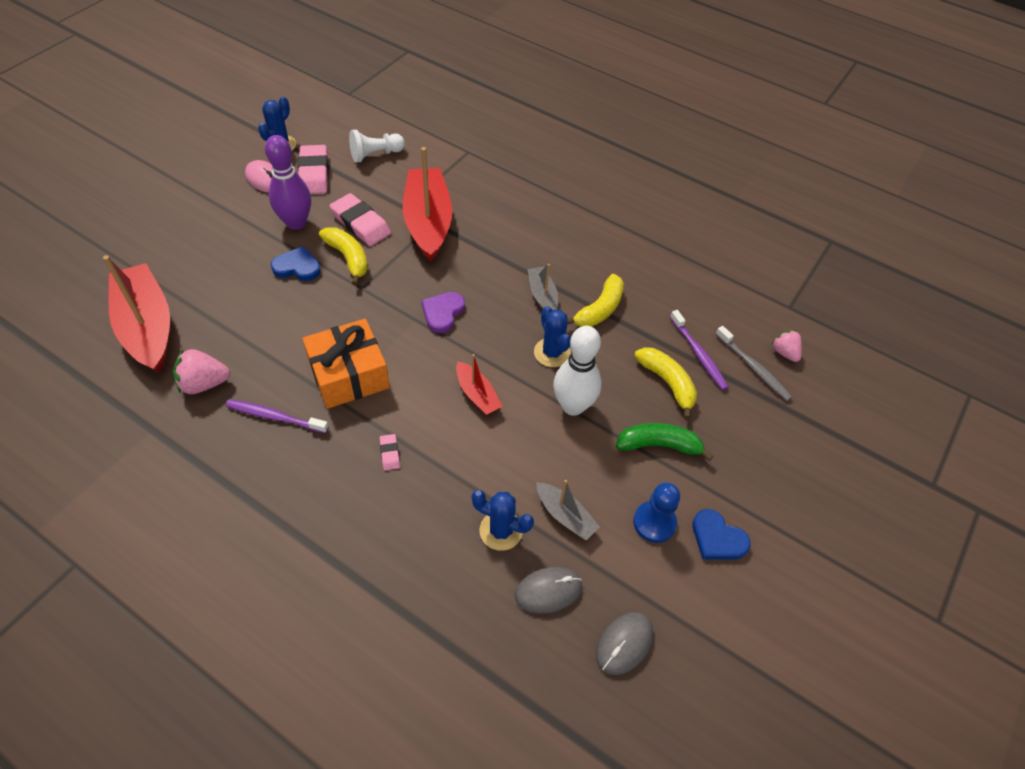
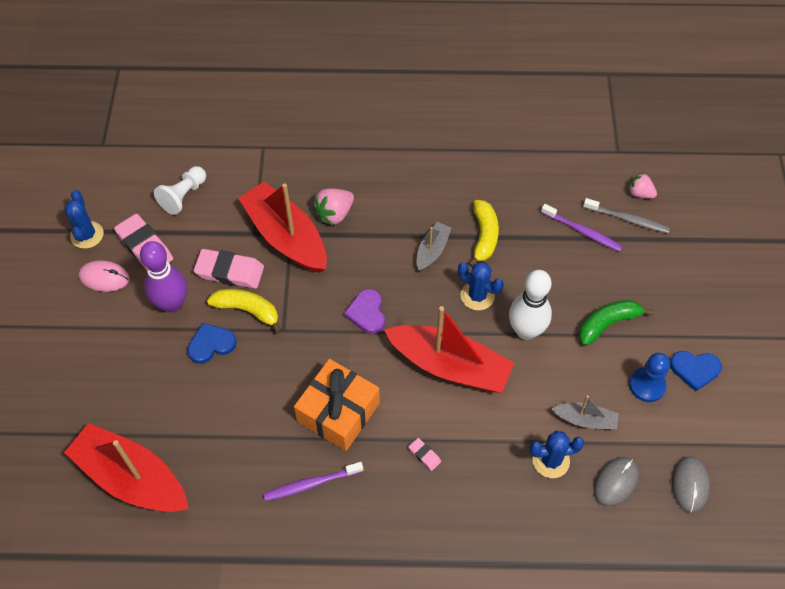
camera: 30 degrees left, 5 degrees up
pink strawberry [173,349,230,394] -> pink strawberry moved to [313,188,354,226]
red boat [456,354,502,415] -> red boat [384,306,514,393], size x2.05
grey boat [528,264,558,310] -> grey boat turned 75 degrees clockwise [417,222,451,271]
yellow banana [634,347,697,419] -> none

